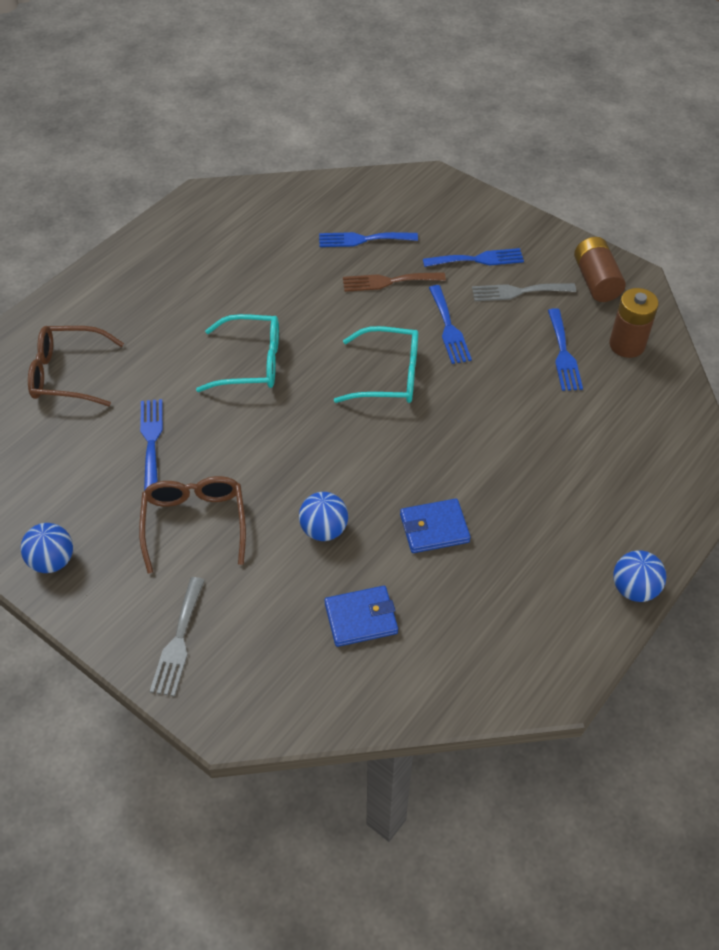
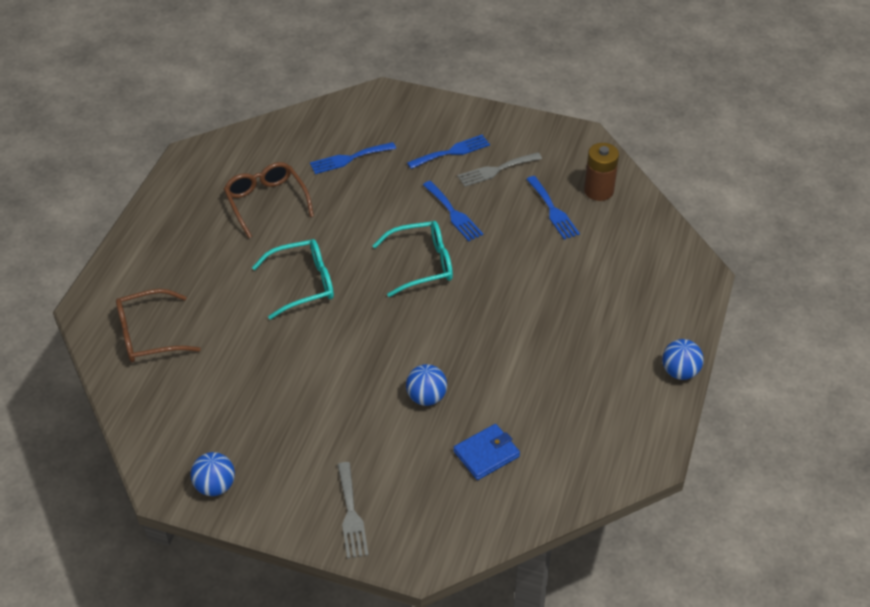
camera: 20 degrees left, 5 degrees down
brown glasses [139,476,246,574] -> brown glasses moved to [224,162,314,238]
blue fork [140,399,163,491] -> none
brown fork [343,272,446,292] -> none
blue wallet [400,498,471,553] -> none
brown battery [574,237,626,302] -> none

